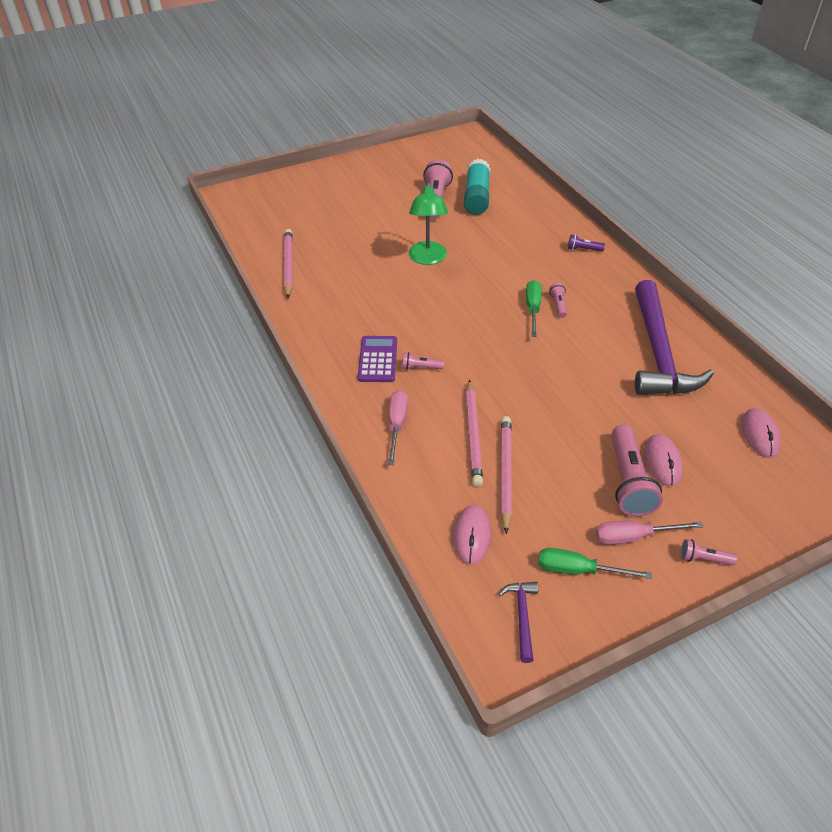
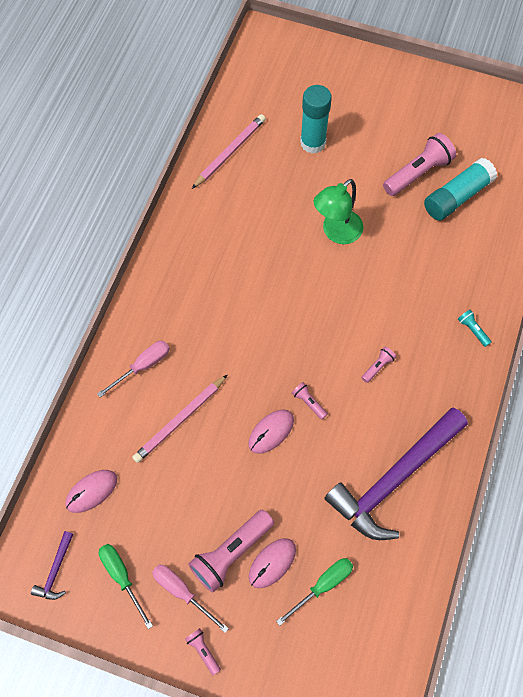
camera: 45 degrees right, 20 degrees up
purple calculator [358,336,397,382] -> none
pink flashlight [402,352,444,370] -> pink flashlight moved to [292,382,328,420]
purple hammer [499,582,538,663] -> purple hammer turned 150 degrees clockwise [31,531,73,600]
pink pencil [501,416,512,534] -> none
green screwdriver [526,280,542,337] -> green screwdriver moved to [276,558,353,626]
purple flashlight [568,235,605,251] -> turquoise flashlight [458,310,492,347]
pink mouse [741,408,781,458] -> pink mouse moved to [248,410,294,454]
none -> turquoise glue stick [300,85,332,154]

